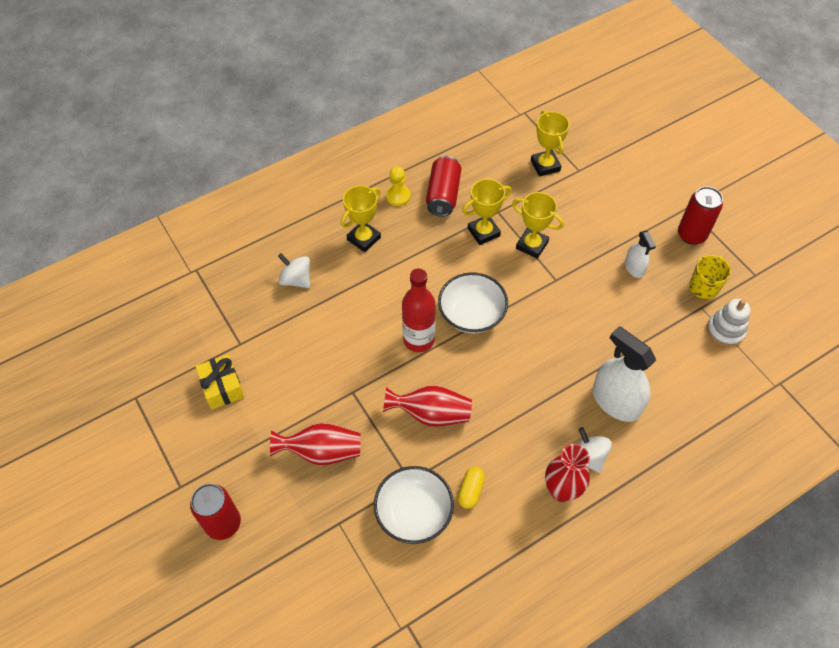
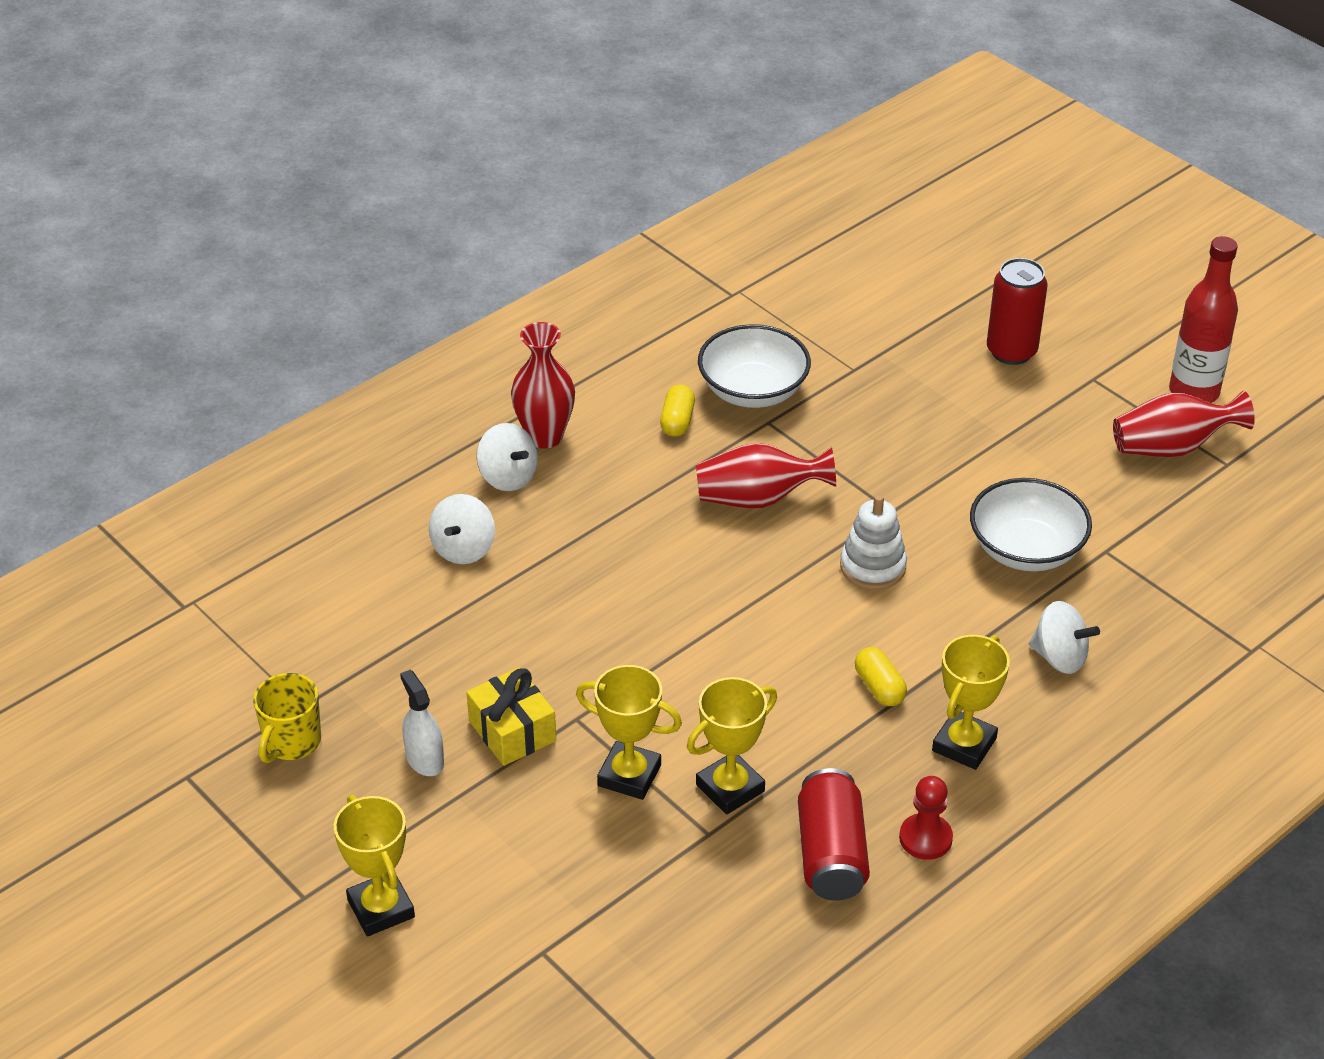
camera: 170 degrees right, 15 degrees down
yellow gift [196,354,244,409] -> yellow gift moved to [466,667,556,766]
red vase [270,423,361,465] -> red vase moved to [1113,391,1255,457]
yellow pawn [386,166,410,206] -> red pawn [899,776,953,860]
red bottle [402,269,436,352] -> red bottle moved to [1169,236,1238,403]
white bowl [438,272,508,333] -> white bowl moved to [970,478,1092,571]
yellow trophy [531,110,570,177] -> yellow trophy moved to [334,795,415,936]
white spray bottle [593,326,656,422] -> white spinning top [429,494,495,564]
red can [678,186,723,245] -> none
white stacking toy [707,299,751,347] -> white stacking toy moved to [840,495,907,590]
none -> yellow capsule [855,647,907,706]

